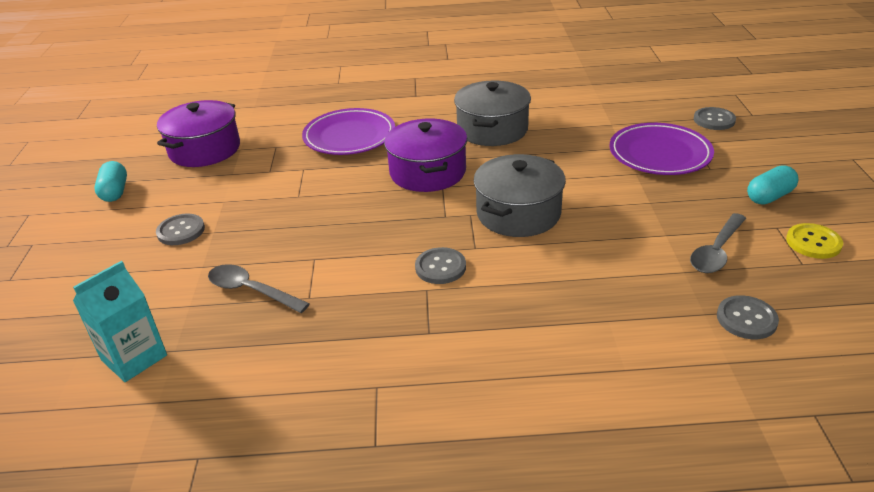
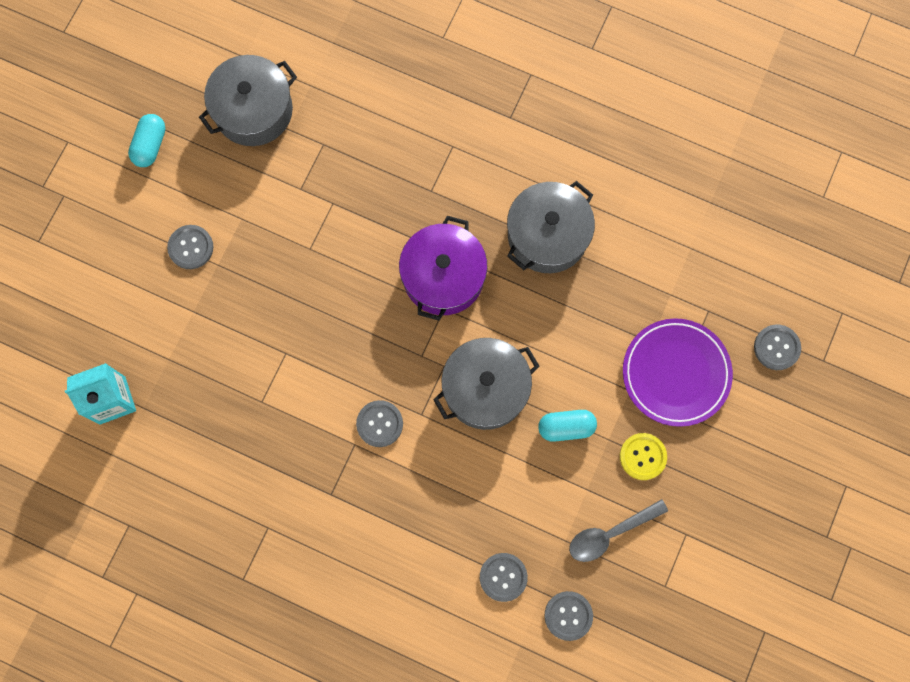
camera: 25 degrees right, 40 degrees up
purple pot [157,100,240,167] -> grey pot [199,55,297,146]
grey spoon [208,264,310,313] -> none
purple plate [302,108,395,155] -> none
turquoise capsule [747,165,799,204] -> turquoise capsule moved to [538,410,597,442]
yellow button [786,223,843,259] -> yellow button moved to [620,433,667,480]
none -> grey button [480,553,528,602]

